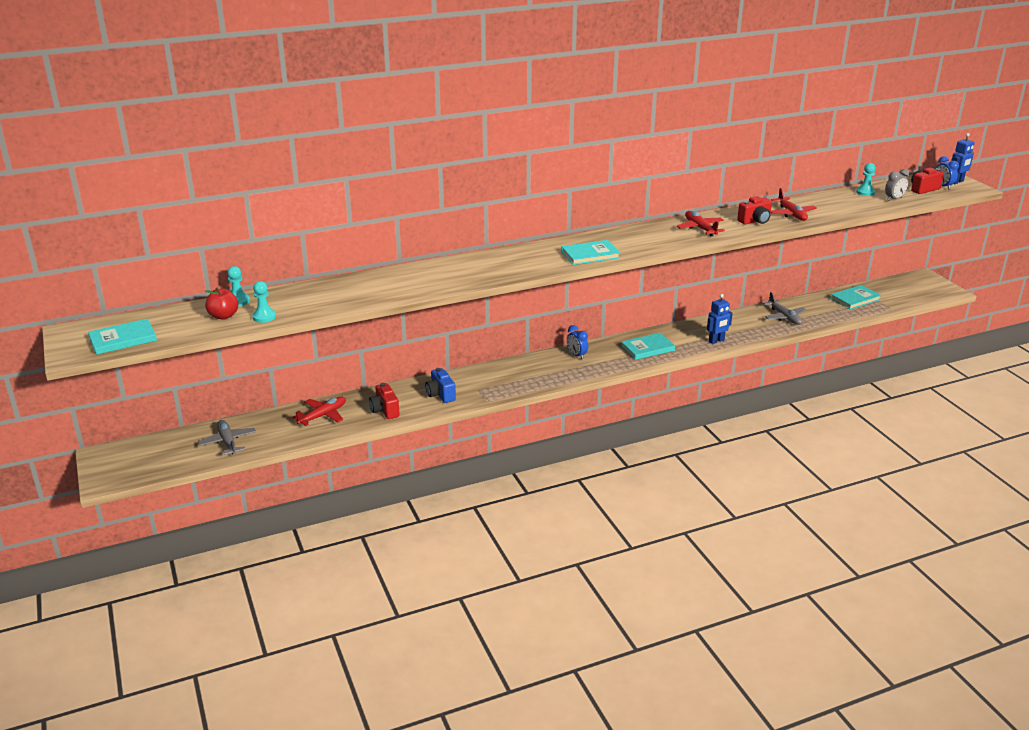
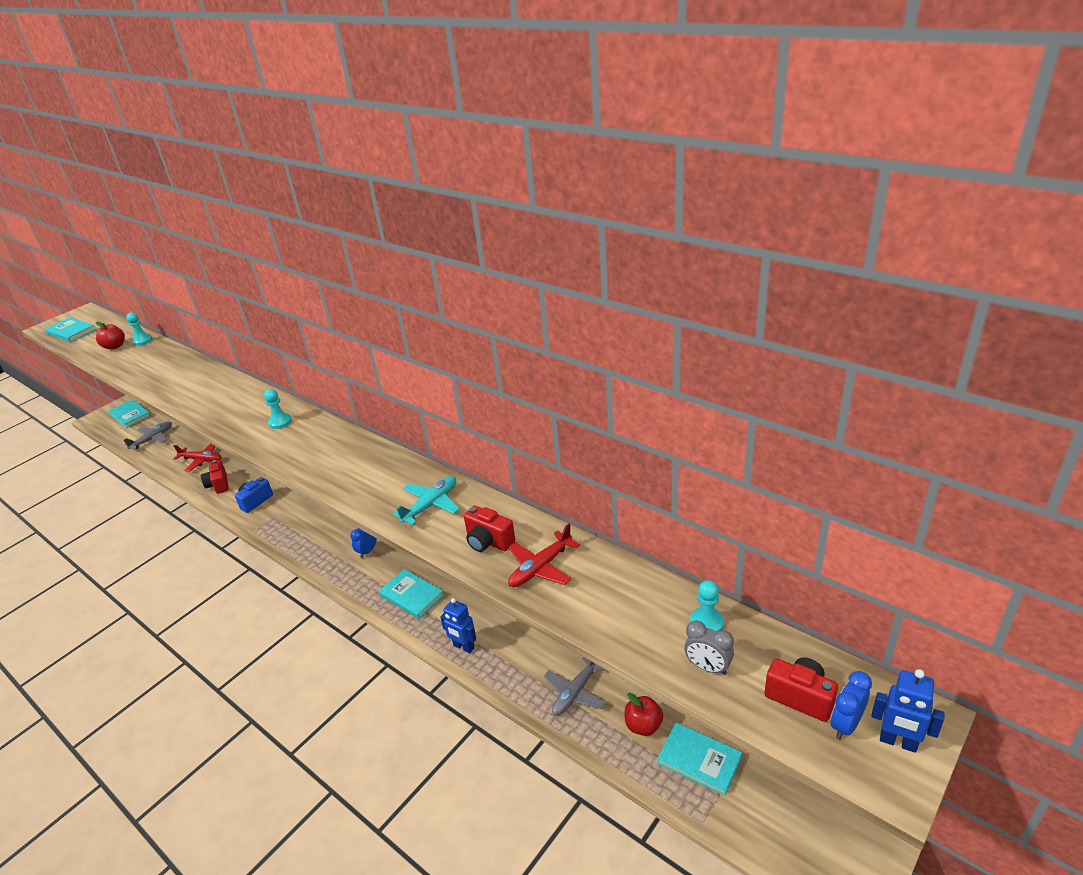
camera: 65 degrees right, 5 degrees up
turquoise pawn [252,281,276,323] -> turquoise pawn moved to [264,389,292,429]
red camera [369,383,400,419] -> red camera turned 60 degrees counterclockwise [201,460,229,494]
turquoise book [561,240,620,265] -> turquoise book moved to [108,400,151,428]
red plane [677,211,725,236] -> turquoise plane [393,476,460,525]
none -> red apple [624,693,663,736]

